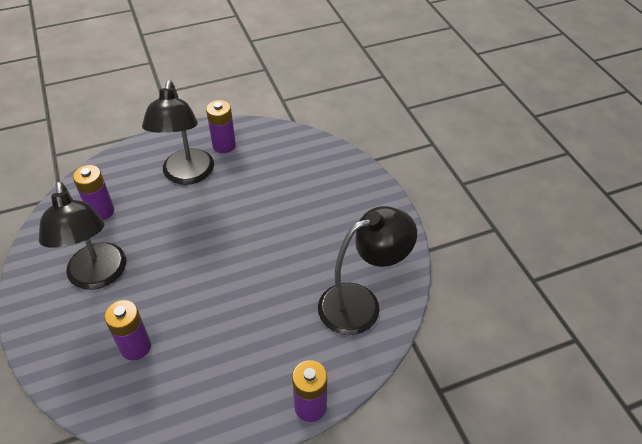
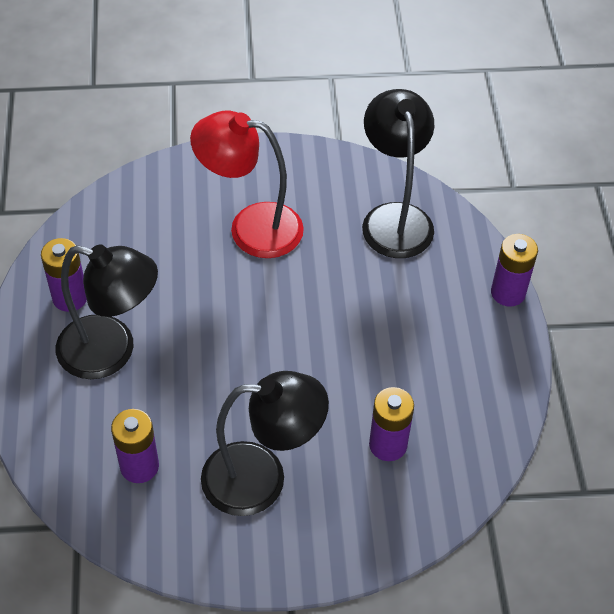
camera: 75 degrees left, 5 degrees up
none -> red lamp [190,111,304,258]

